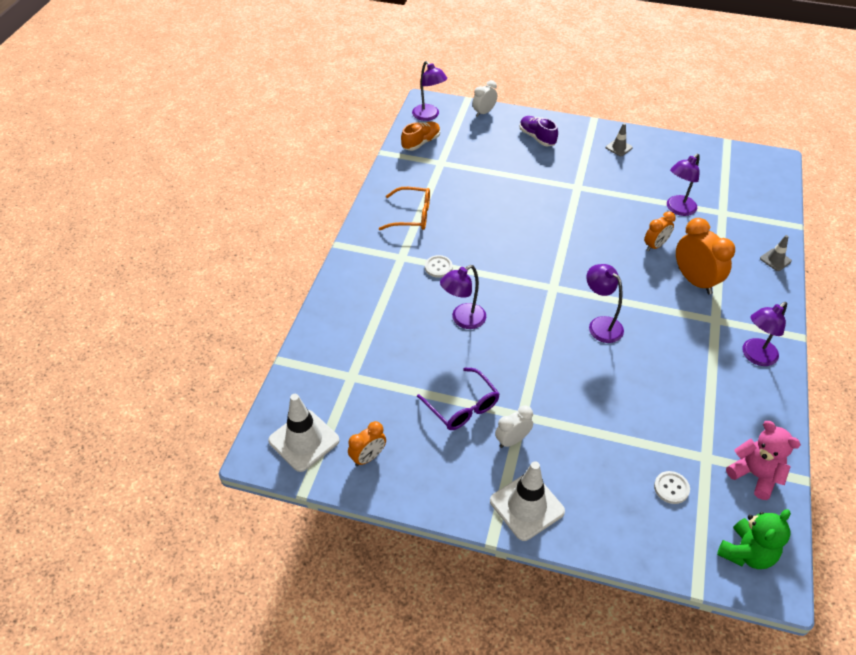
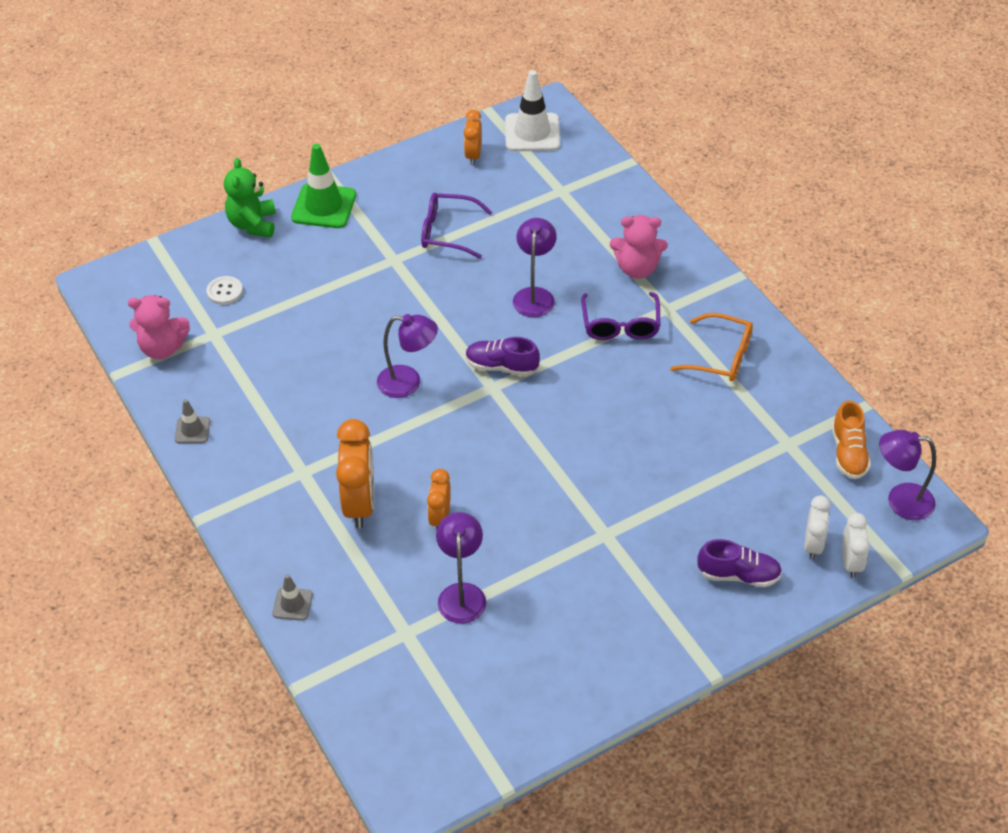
camera: 135 degrees right, 0 degrees up
orange glasses [379,187,430,230] -> orange glasses turned 120 degrees counterclockwise [670,313,753,382]
white button [425,255,453,278] -> purple glasses [581,292,660,340]
white traffic cone [490,461,565,541] -> green traffic cone [291,144,356,228]
white clock [495,405,533,448] -> white clock moved to [804,495,831,560]
grey traffic cone [606,123,633,156] -> grey traffic cone moved to [175,399,210,444]
orange clock [676,218,735,295] -> orange clock turned 105 degrees counterclockwise [336,419,375,528]
green teddy bear [717,509,791,569] -> green teddy bear moved to [224,158,276,237]
purple lamp [743,302,787,366] -> none
none -> purple shoe [466,337,540,376]
none -> pink teddy bear [610,215,668,279]

